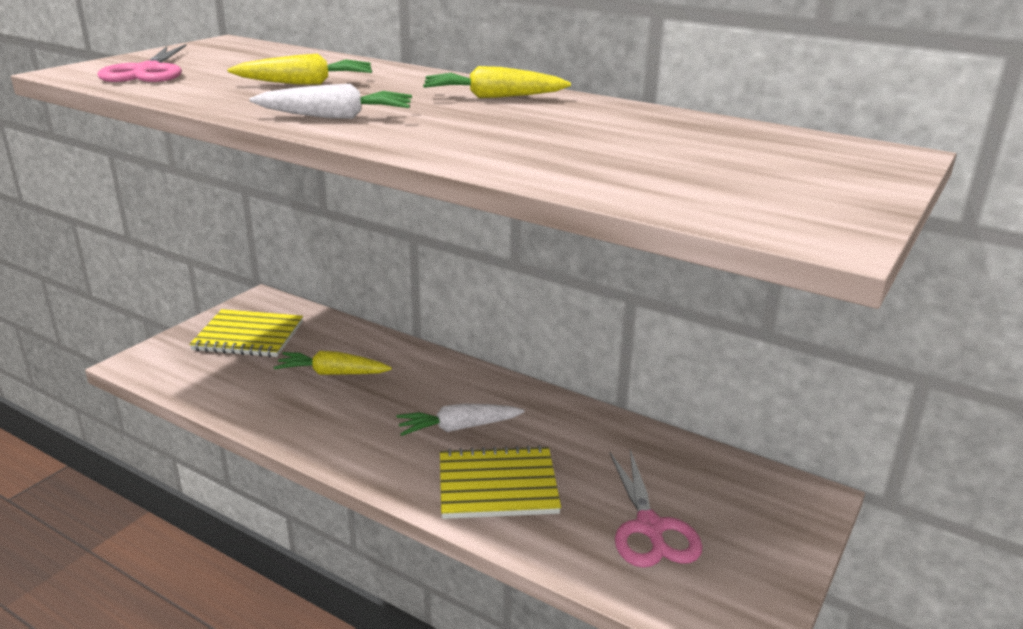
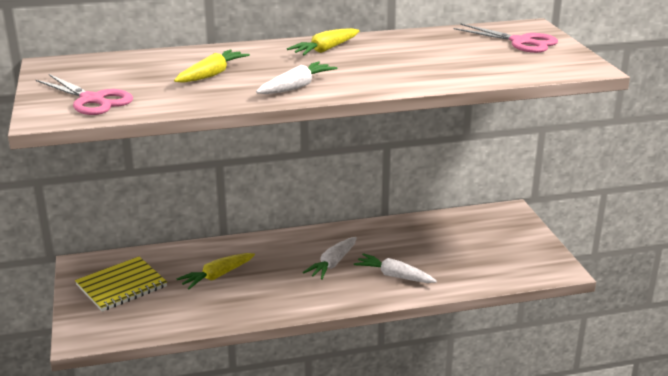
camera: 45 degrees left, 0 degrees up
yellow notebook [440,445,561,519] -> white carrot [354,253,437,283]
pink scissors [610,450,703,568] -> pink scissors moved to [454,23,558,53]

